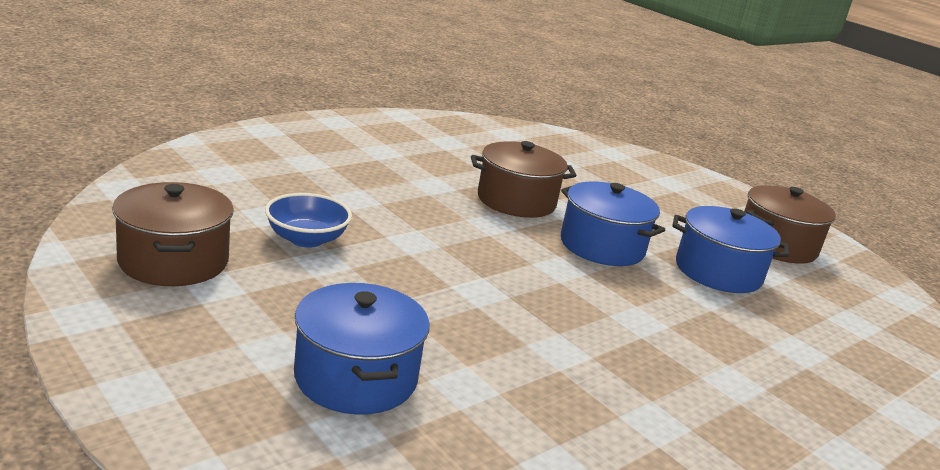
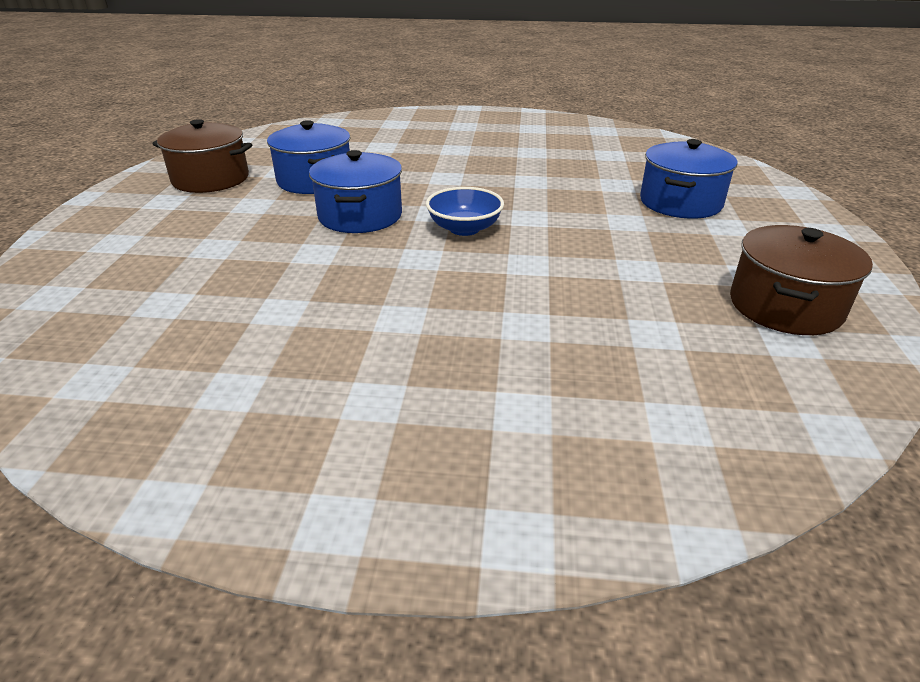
camera: 130 degrees left, 10 degrees up
blue bowl [265,193,352,248] -> blue bowl moved to [426,187,504,236]
brown pot [471,141,576,218] -> none

